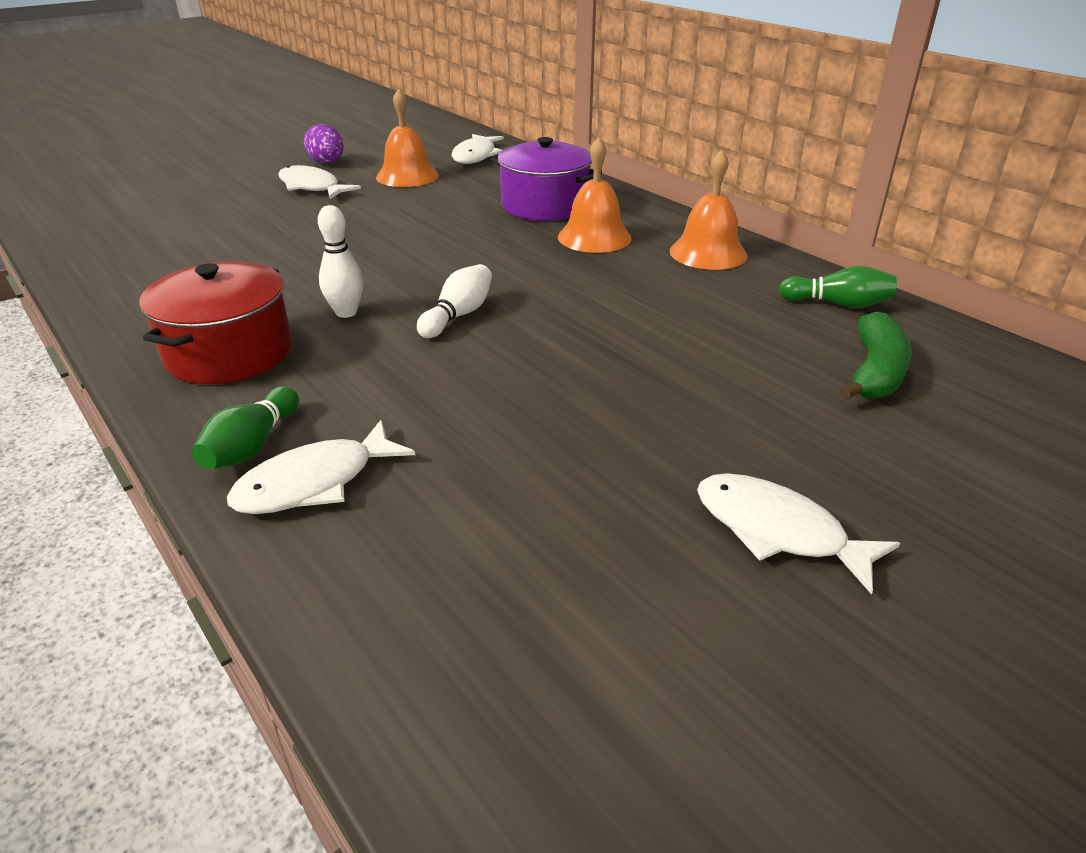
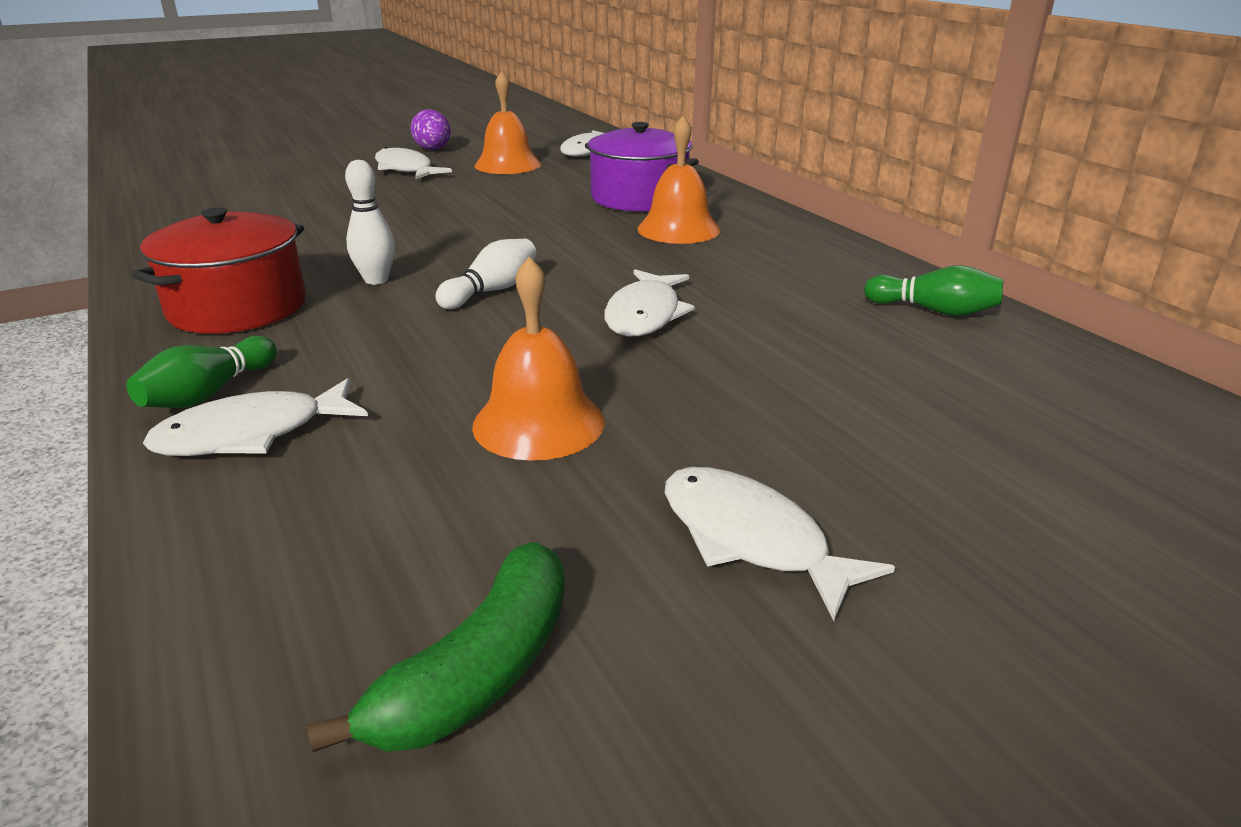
camera: 10 degrees right, 5 degrees down
orange bell [670,150,747,270] -> orange bell moved to [472,257,605,461]
green banana [840,312,912,400] -> green banana moved to [307,542,565,752]
none -> white fish [604,269,695,336]

